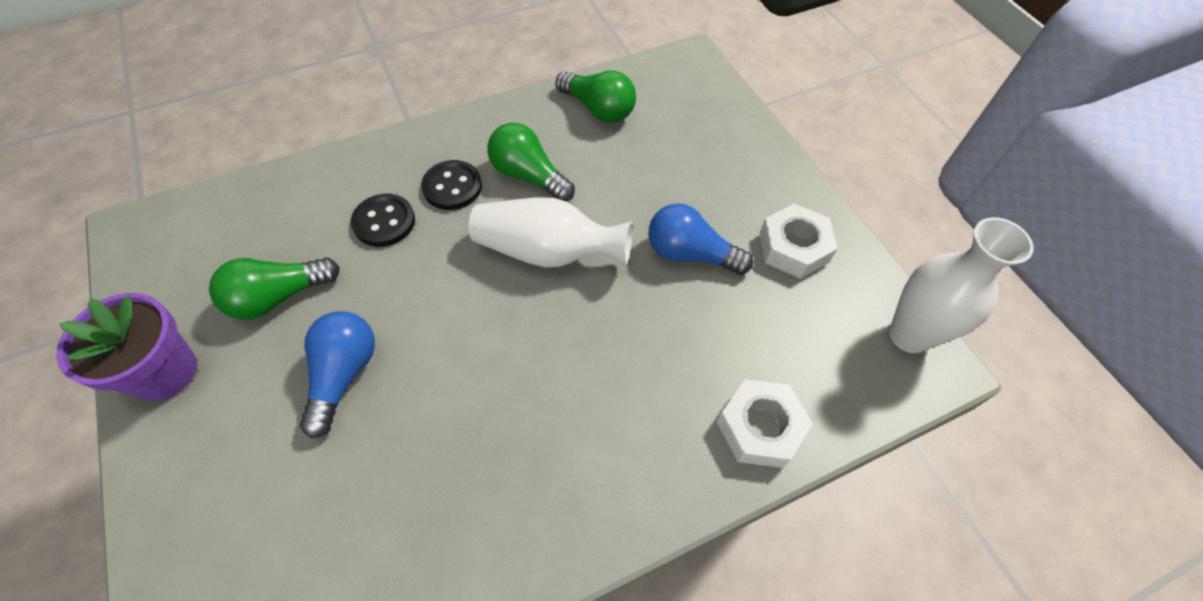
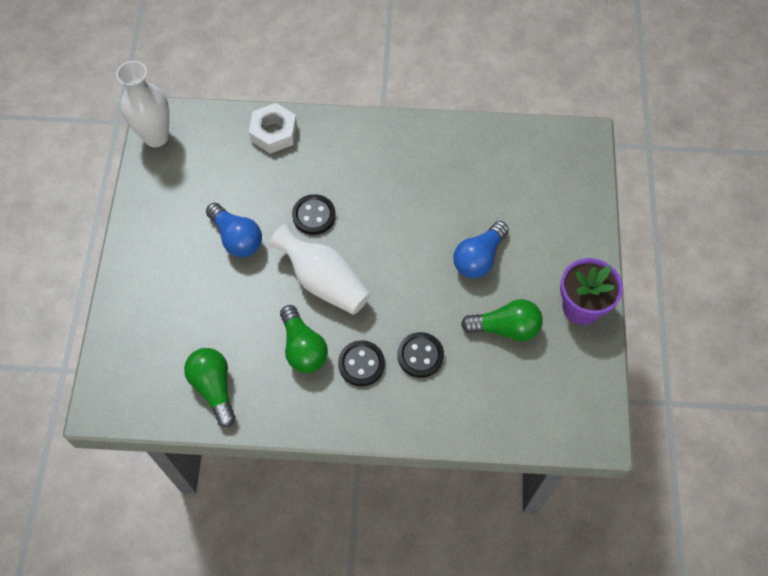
camera: 150 degrees left, 5 degrees up
white nut [760,204,838,279] -> none
none -> black button [292,194,336,235]

